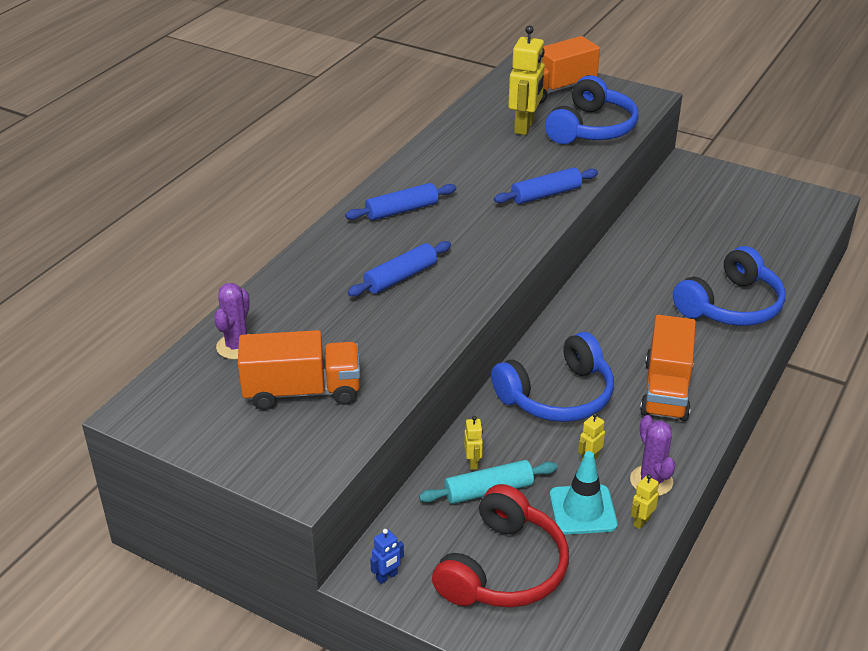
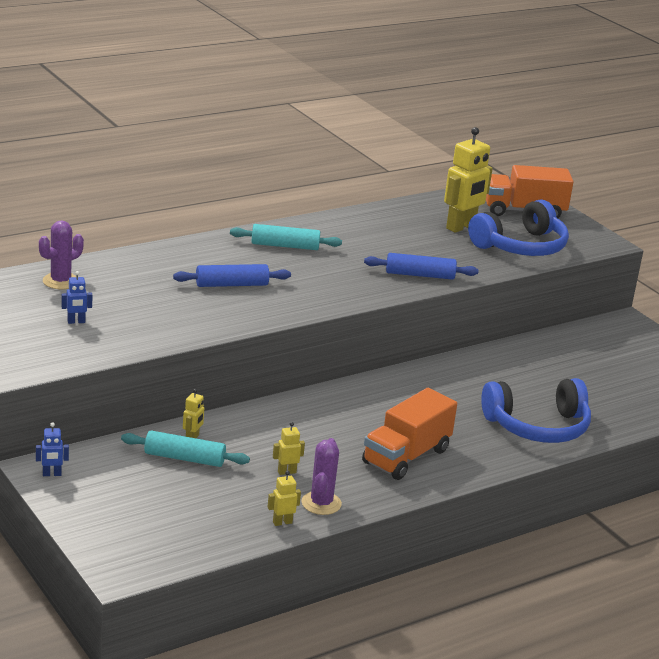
camera: 25 degrees right, 10 degrees down
orange truck [238,330,360,410] -> blue robot [61,271,93,324]
blue rolling pin [345,183,457,221] -> turquoise rolling pin [230,224,342,250]
red headphones [432,484,569,608] -> none
blue headphones [491,332,614,422] -> none
turquoise traffic cone [550,451,618,534] -> none

